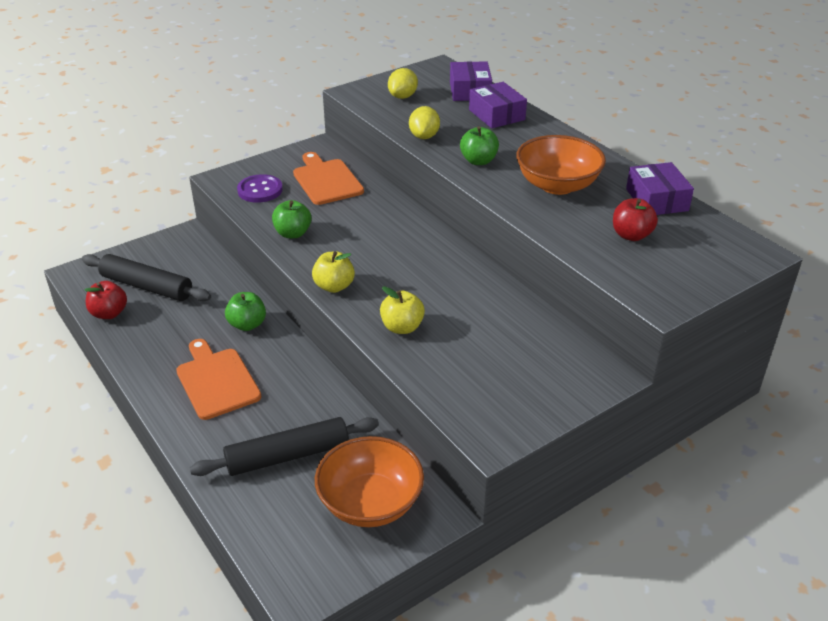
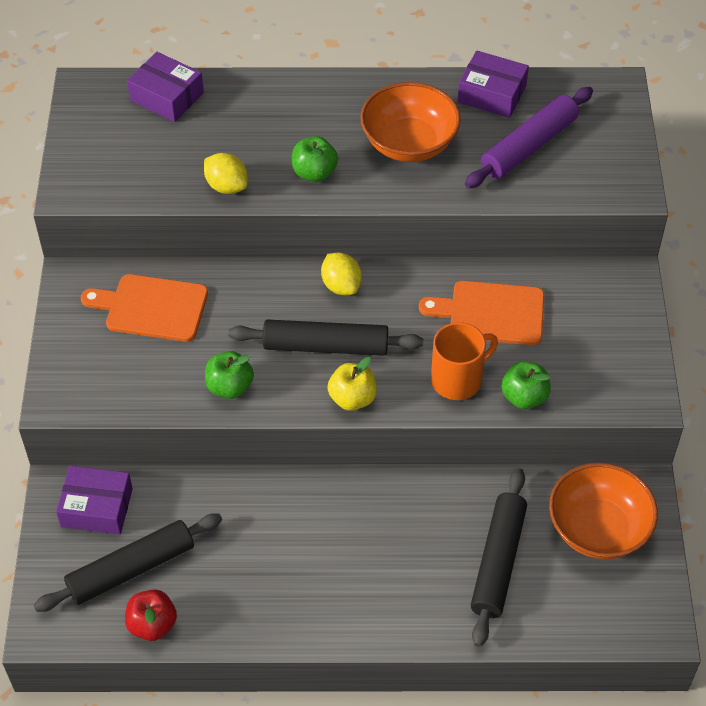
camera: 55 degrees left, 15 degrees up
orange cutting board [176,339,261,420] -> orange cutting board moved to [419,281,544,345]
green apple [225,292,266,331] -> green apple moved to [501,361,551,409]
purple button [237,174,283,203] -> none
yellow apple [380,286,425,334] -> orange mug [431,322,498,400]
yellow lemon [388,68,418,99] -> yellow lemon moved to [321,252,362,295]
purple box [469,82,527,128] -> purple box moved to [56,466,133,535]
red apple [613,198,658,241] -> purple rolling pin [465,87,593,188]
none -> black rolling pin [228,320,423,356]

